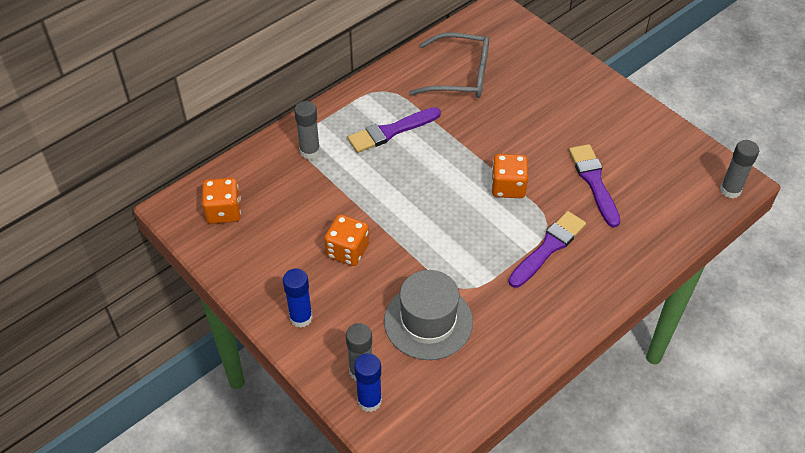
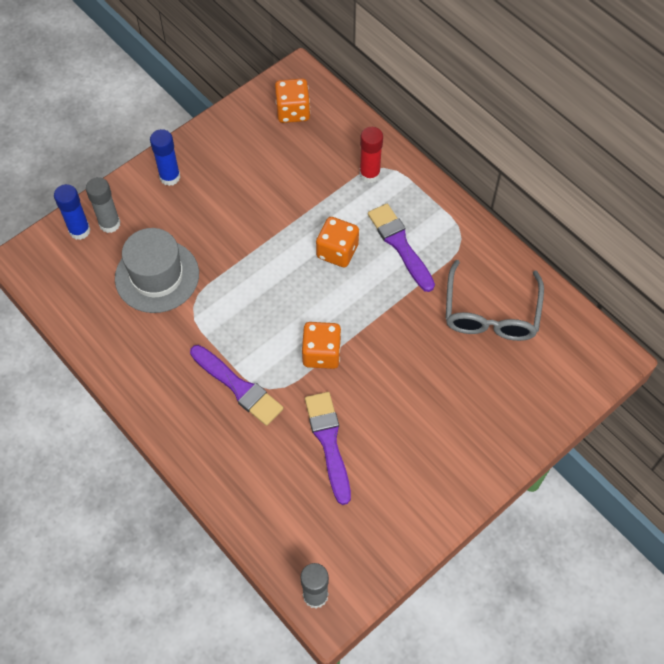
camera: 90 degrees right, 10 degrees up
grey glue stick [294,101,320,159] -> red glue stick [360,127,383,183]
orange dice [324,214,369,266] -> orange dice moved to [316,217,359,268]
purple brush [569,144,620,228] -> purple brush turned 90 degrees counterclockwise [305,392,351,505]

